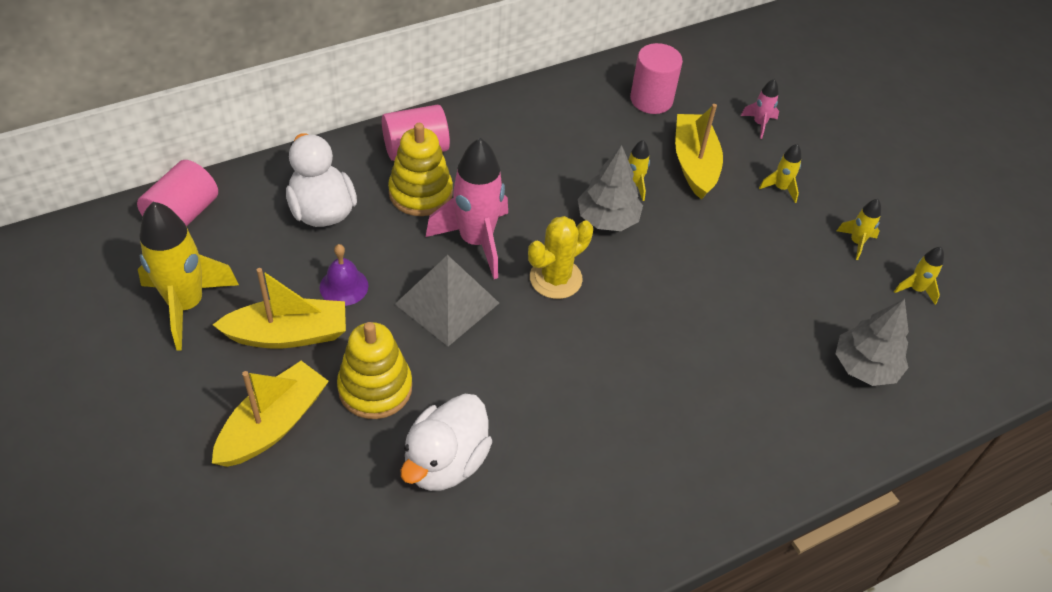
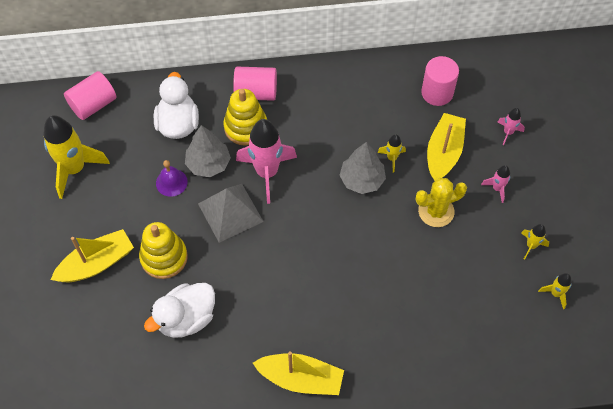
camera: 25 degrees right, 10 degrees up
yellow boat [213,268,346,349] -> yellow boat moved to [253,351,344,395]
yellow cactus [528,216,593,299] -> yellow cactus moved to [416,178,467,227]
yellow rocket [759,144,802,203] -> pink rocket [481,165,510,203]
grey tree [836,299,909,386] -> grey tree moved to [185,125,231,177]

